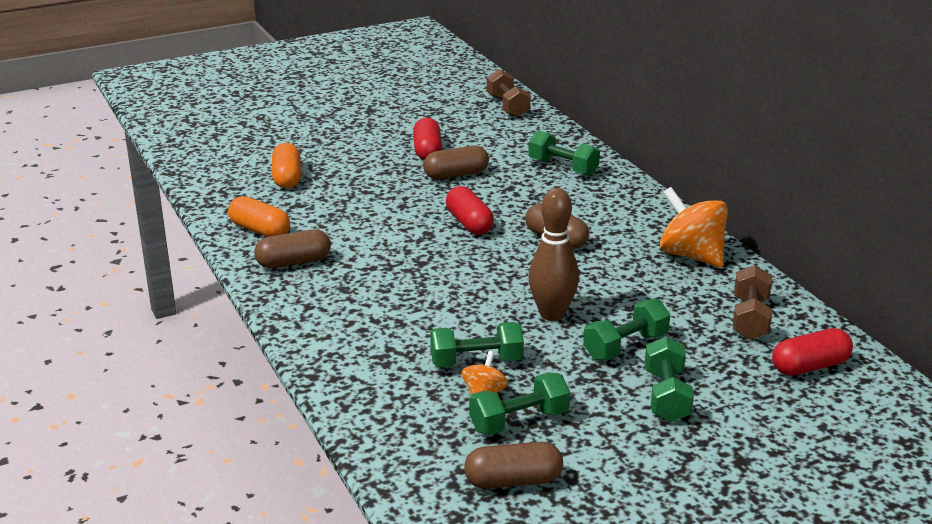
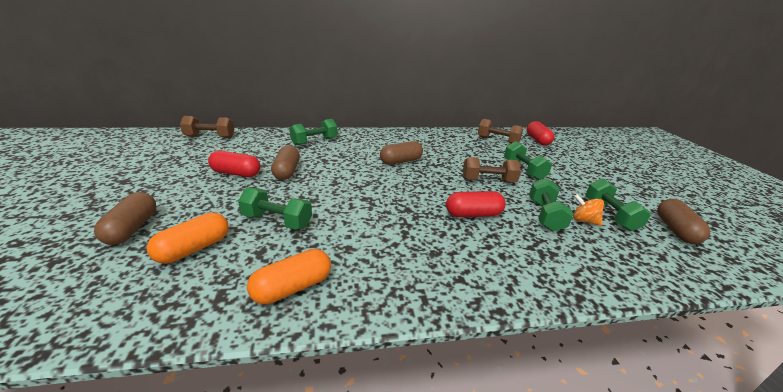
camera: 75 degrees left, 0 degrees up
brown capsule [254,229,331,268] -> brown capsule moved to [94,192,156,245]
orange capsule [272,143,301,188] -> orange capsule turned 60 degrees counterclockwise [147,213,229,264]
red capsule [446,186,494,235] -> red capsule moved to [446,191,506,217]
brown bowling pin [528,188,579,321] -> brown dumbbell [463,157,521,183]
green dumbbell [645,336,694,422] -> green dumbbell moved to [238,187,312,230]
orange spinning top [660,187,728,268] -> none

